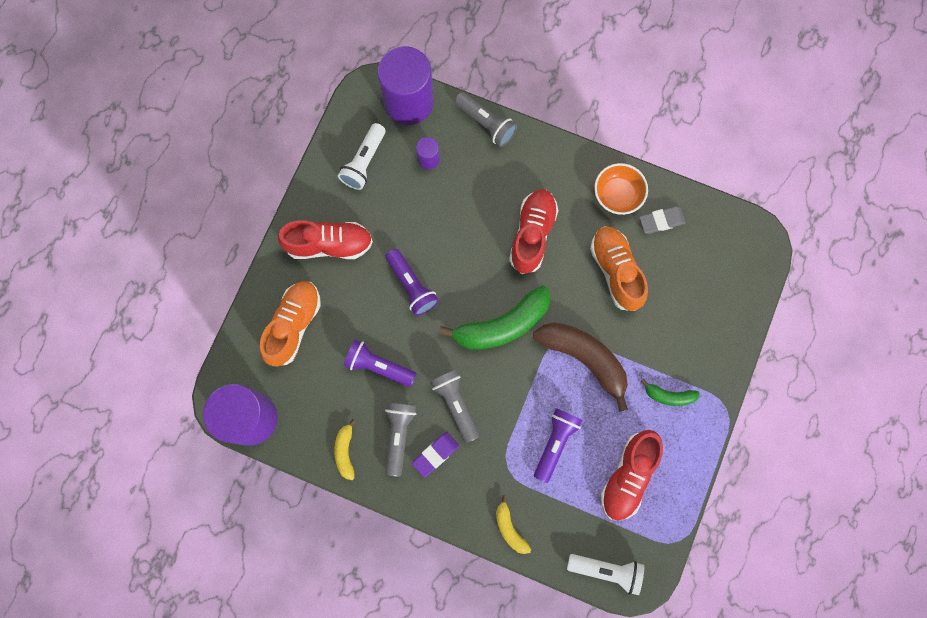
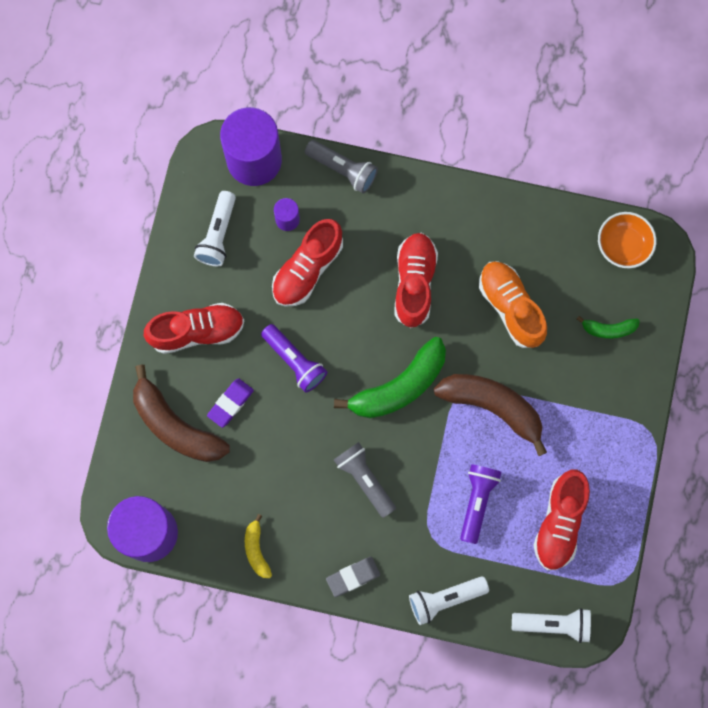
camera: 10 degrees left, 0 degrees up
orange shoe [260,281,321,366] -> brown banana [133,365,230,462]
purple flashlight [344,340,417,387] -> none
grey flashlight [385,402,416,476] -> none
purple eraser [412,432,459,478] -> purple eraser moved to [207,378,254,428]
yellow banana [496,495,531,554] -> white flashlight [409,577,489,625]
orange bowl [594,163,648,215] -> orange bowl moved to [598,212,656,268]
grey eraser [639,206,686,234] -> grey eraser moved to [326,557,380,597]
green banana [641,379,700,406] -> green banana moved to [577,316,640,339]
none -> red shoe [272,219,343,307]

